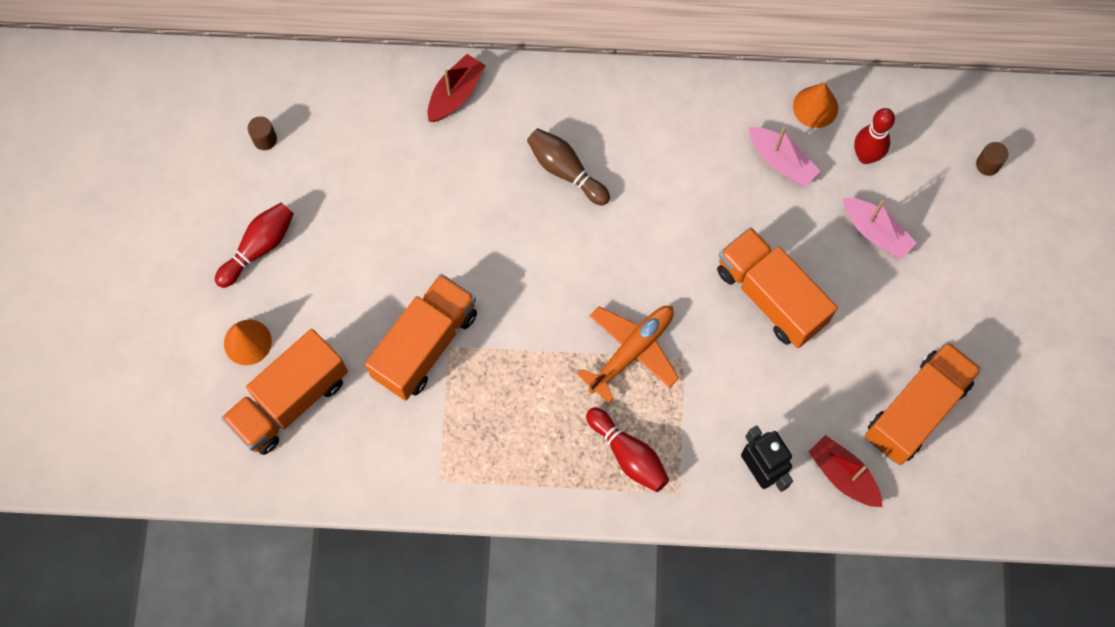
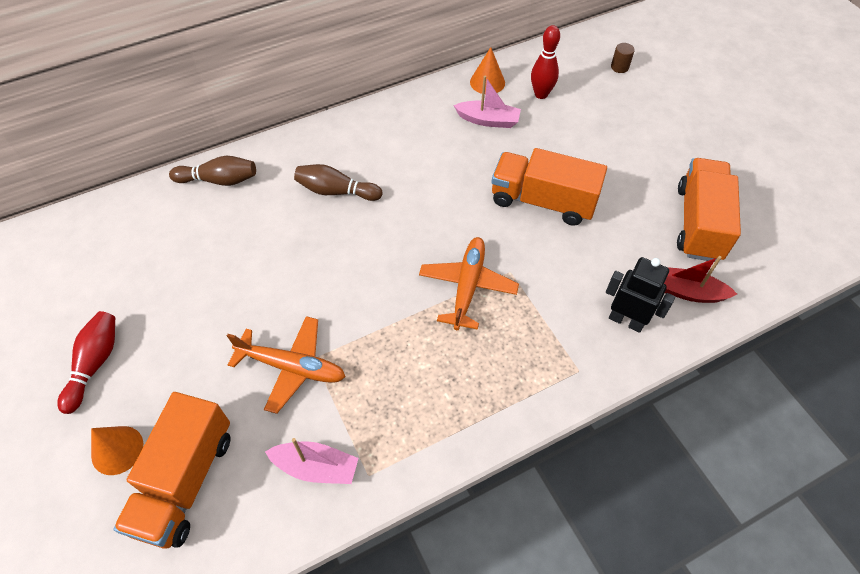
camera: 30 degrees left, 15 degrees down
brown cylinder [248,116,277,150] -> none
orange truck [365,274,477,400] -> orange plane [227,316,345,414]
red boat [428,54,486,122] -> brown bowling pin [169,156,256,186]
red bowling pin [586,407,669,492] -> none
pink boat [843,198,916,260] -> pink boat moved to [265,438,359,484]

